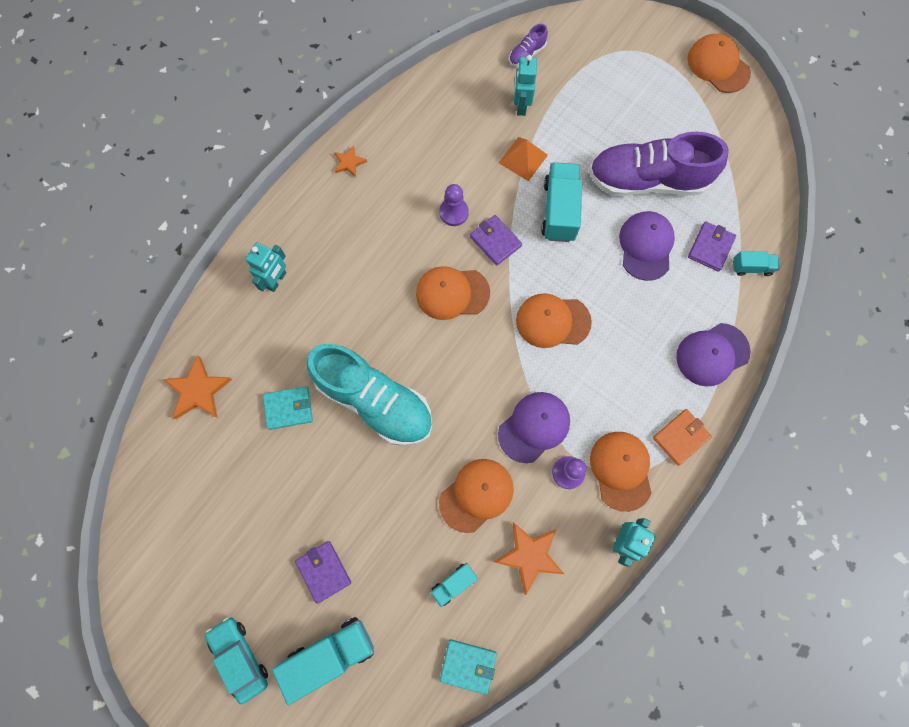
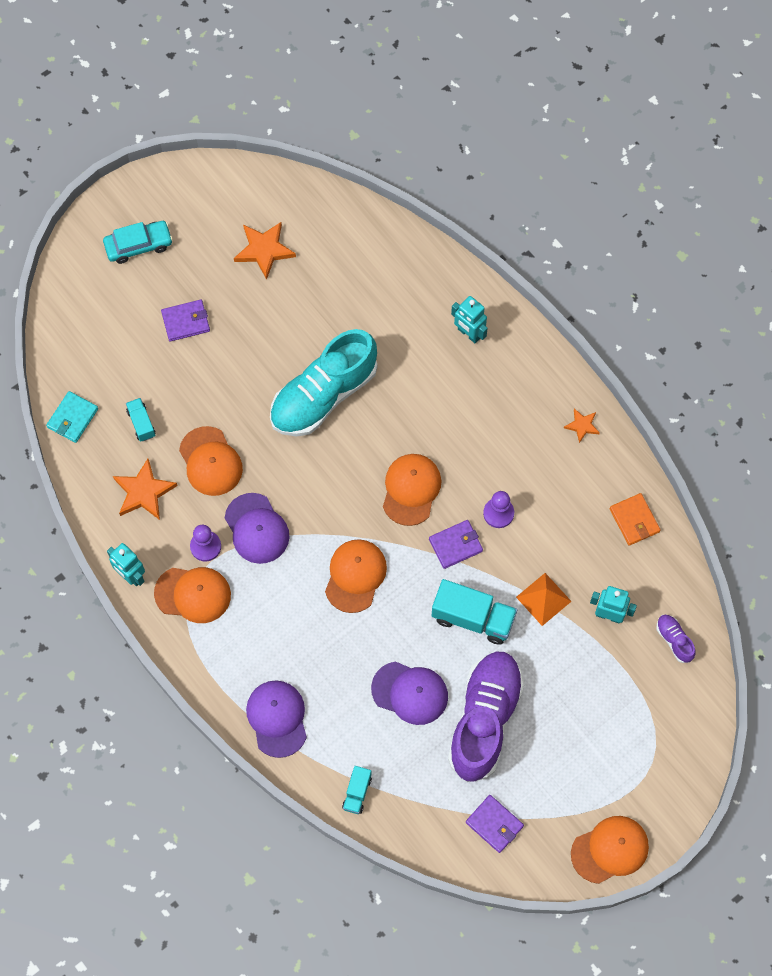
camera: 105 degrees right, 5 degrees down
orange star [163,355,232,419] -> orange star moved to [234,222,296,280]
turquoise wallet [263,386,313,430] -> none
turquoise truck [272,617,374,705] -> none
orange wallet [653,409,712,466] -> orange wallet moved to [610,493,660,546]
purple wallet [688,221,736,272] -> purple wallet moved to [466,795,524,853]

